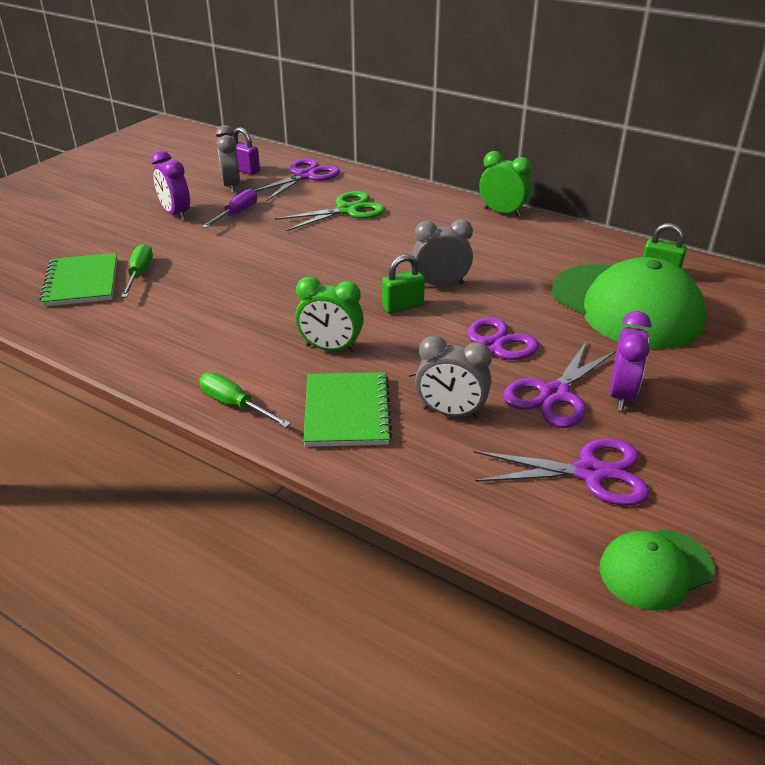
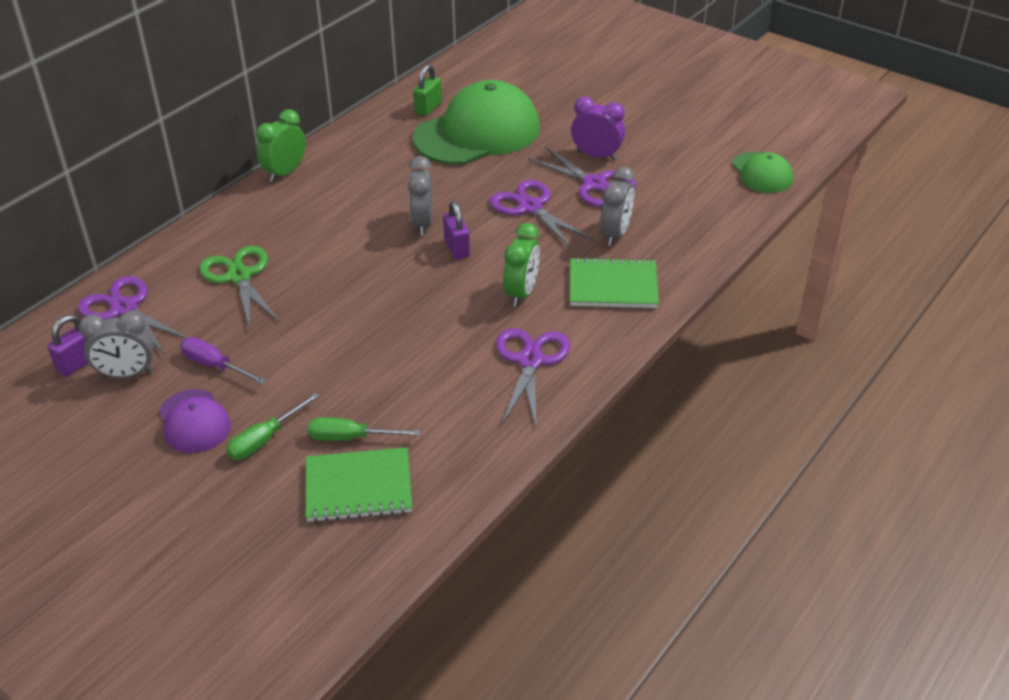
camera: 85 degrees left, 5 degrees up
purple clock [151,150,190,221] -> purple cap [159,389,231,453]
green screwdriver [199,372,291,428] -> green screwdriver moved to [226,393,319,460]
green padlock [382,255,425,313] -> purple padlock [443,201,470,259]
purple scissors [474,438,650,506] -> purple scissors moved to [496,328,570,426]

